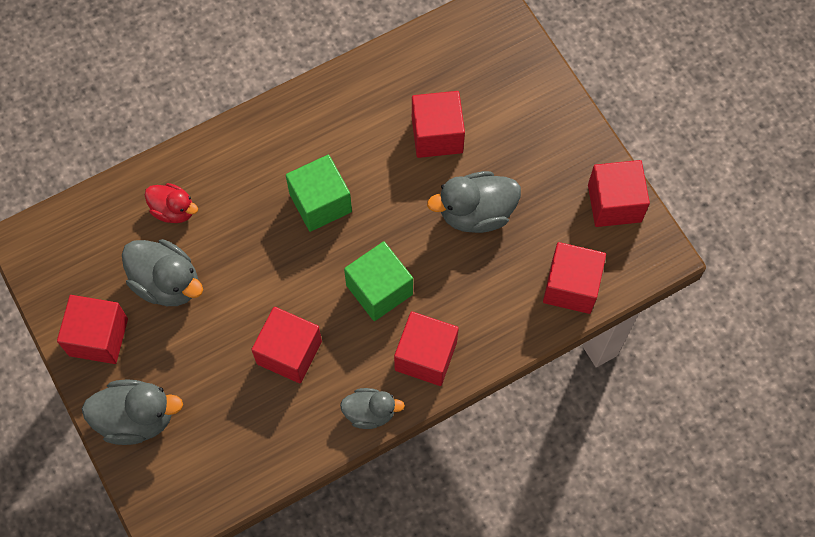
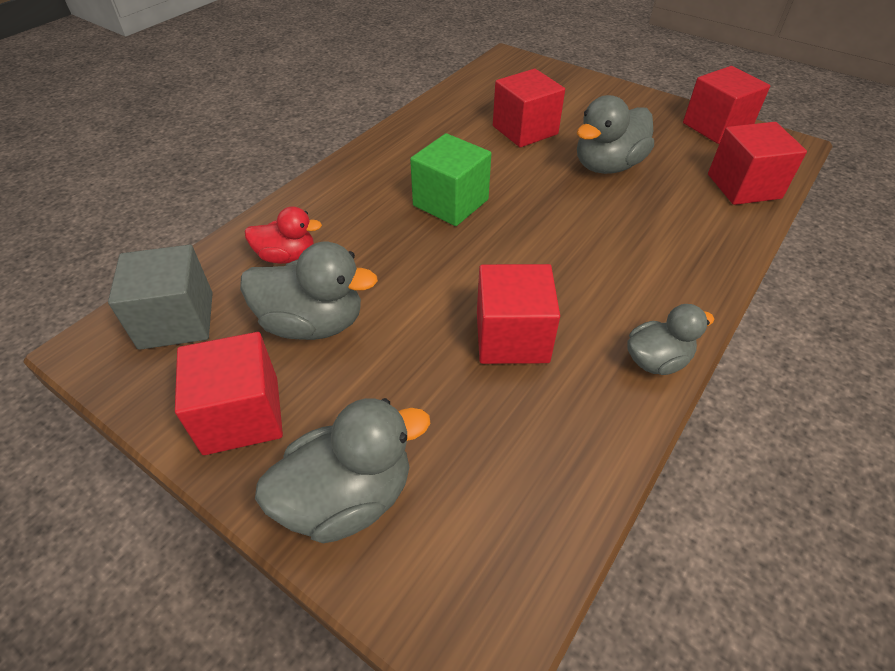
camera: 25 degrees left, 20 degrees down
green cube [344,241,413,321] -> none
red cube [394,311,459,386] -> none
none -> grey cube [108,245,213,350]

